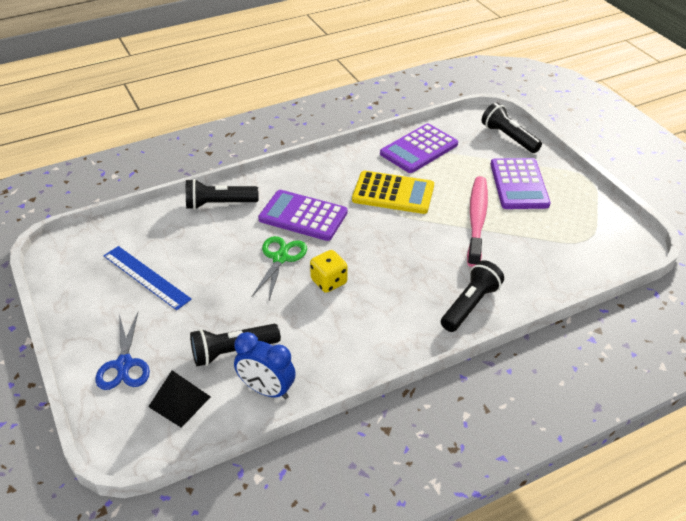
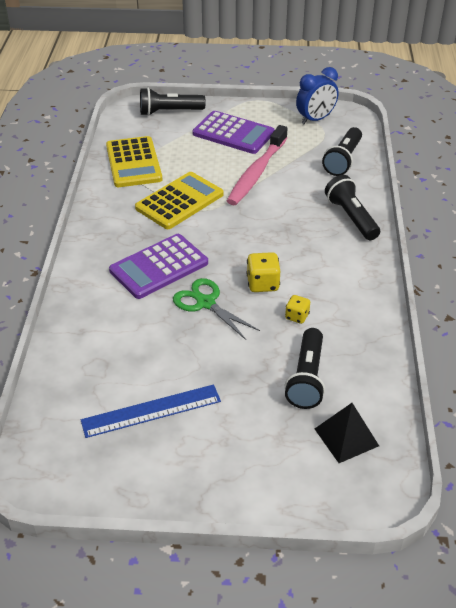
camera: 60 degrees left, 0 degrees up
blue scissors [95,312,150,390] -> none
black flashlight [186,179,259,210] -> black flashlight moved to [322,127,362,176]
blue clock [234,332,296,399] -> blue clock moved to [296,67,339,124]
purple calculator [380,123,458,173] -> yellow calculator [106,136,162,187]
pink toothbrush [467,176,488,267] -> pink toothbrush turned 105 degrees counterclockwise [227,125,287,205]
none -> yellow dice [285,295,310,324]

